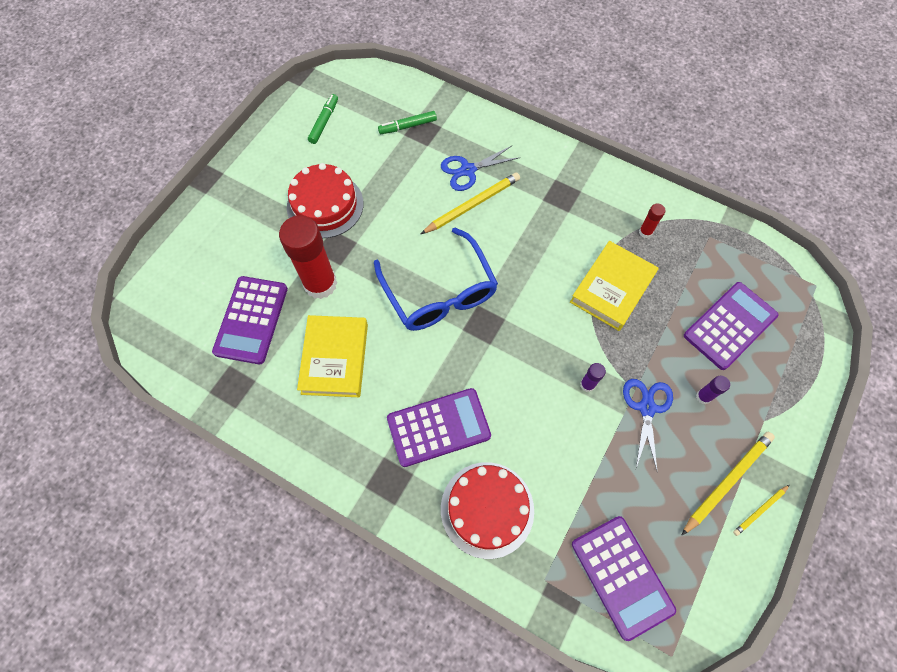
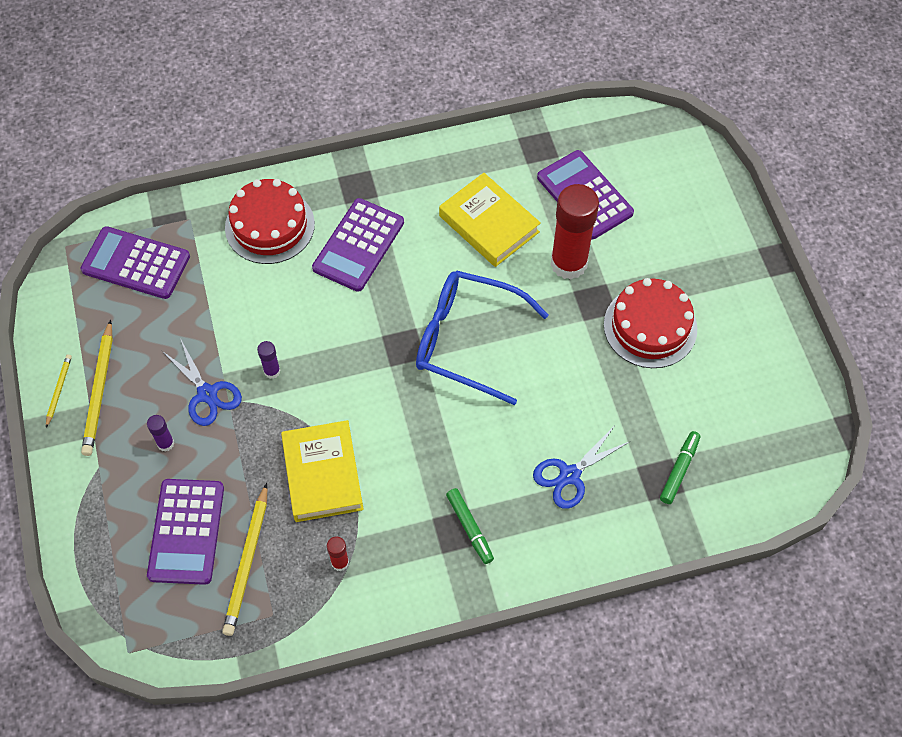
camera: 135 degrees right, 5 degrees down
green marker [308,94,338,144] -> green marker moved to [446,488,494,564]
yellow pencil [421,173,520,234] -> yellow pencil moved to [222,483,267,636]
blue scissors [441,146,520,191] -> blue scissors turned 150 degrees counterclockwise [533,427,631,509]

